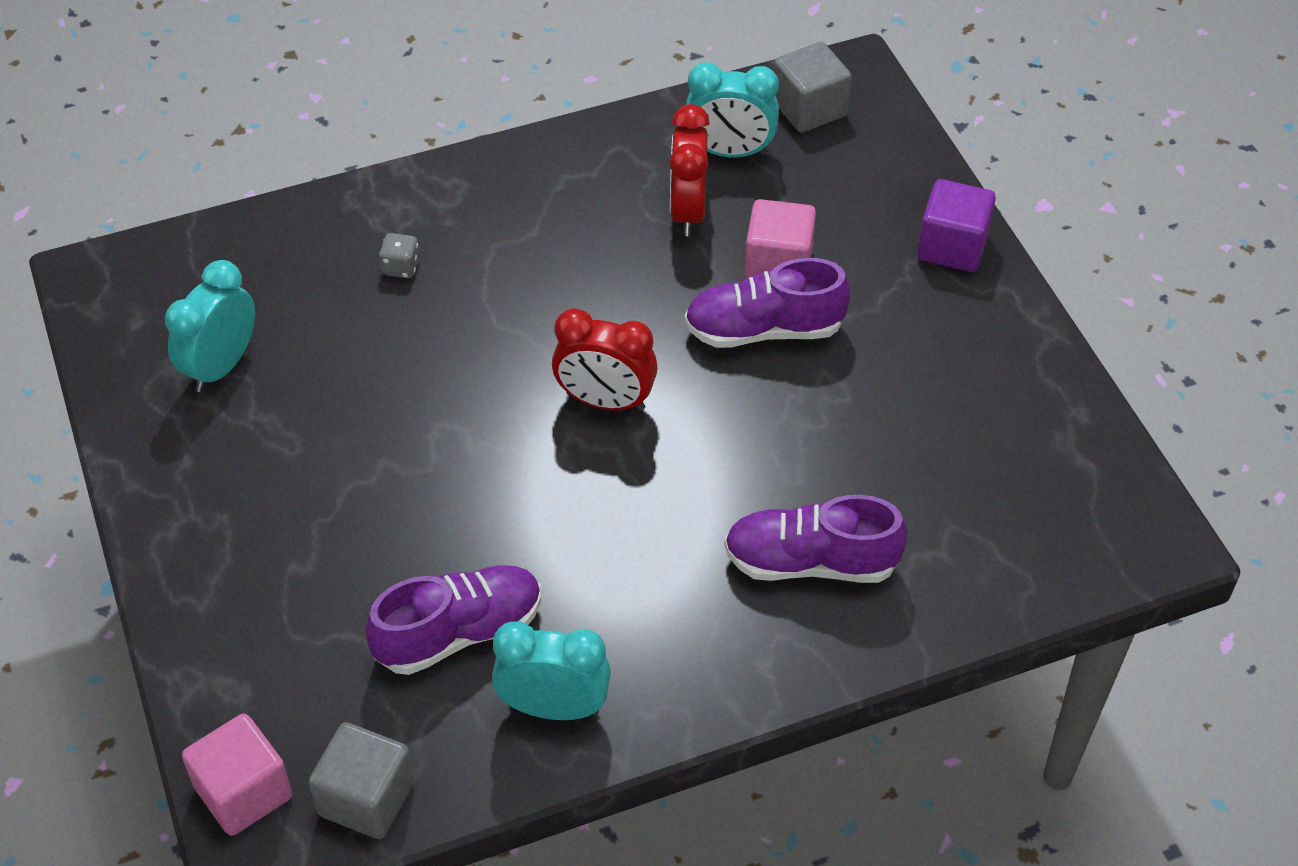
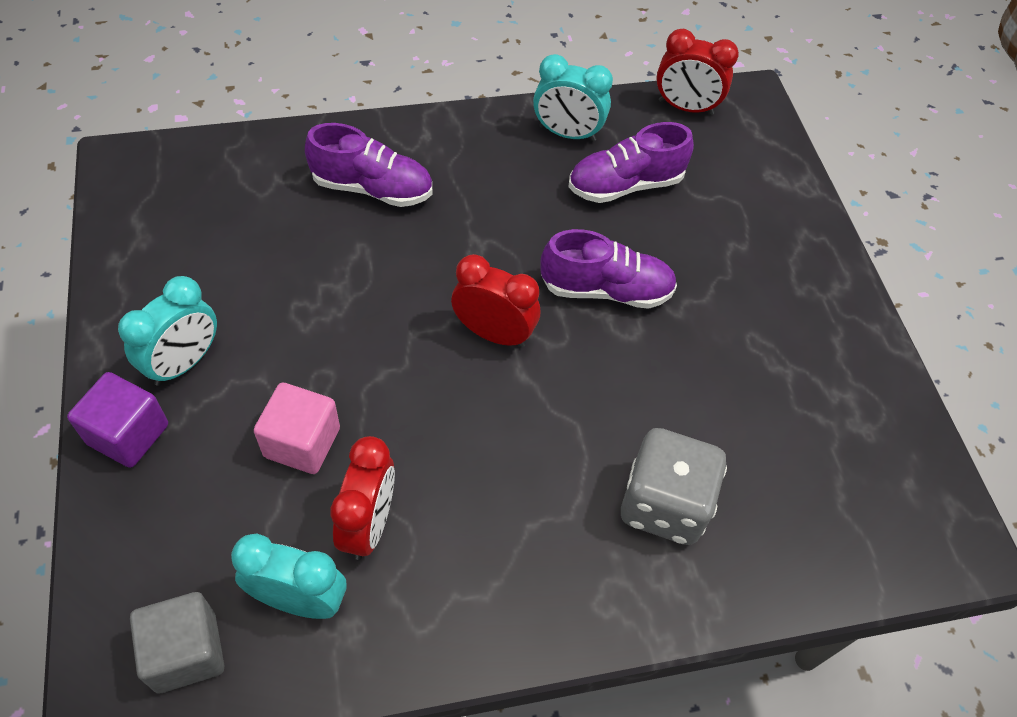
camera: 175 degrees left, 5 degrees up
turquoise clock [165,260,255,392] -> turquoise clock moved to [118,276,217,386]
pink cube [182,714,293,836] -> none
grey cube [308,722,415,839] -> red clock [656,29,739,115]
grey dice [379,233,419,278] -> grey dice [621,428,727,545], size x2.48
purple shoe [684,258,850,348] -> purple shoe moved to [541,229,677,309]

